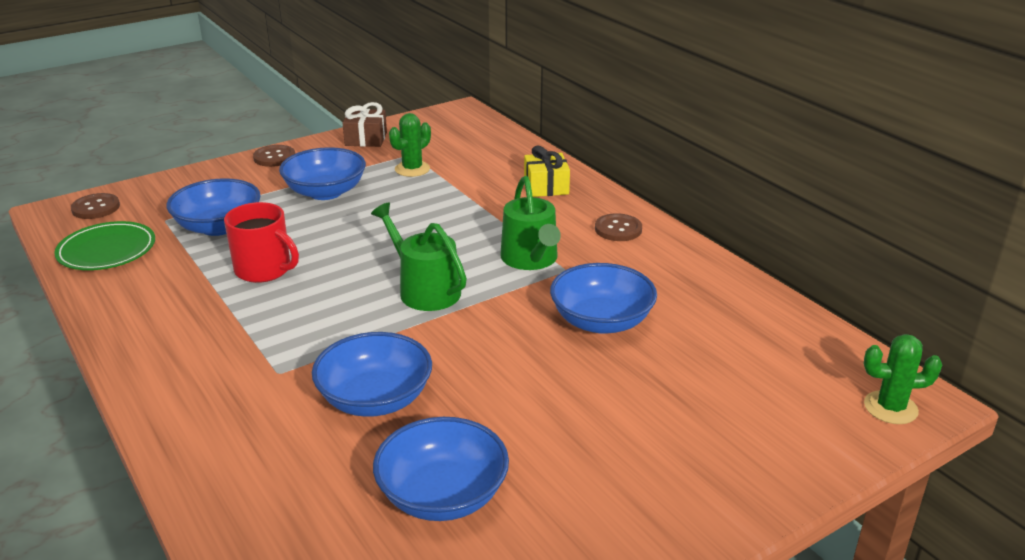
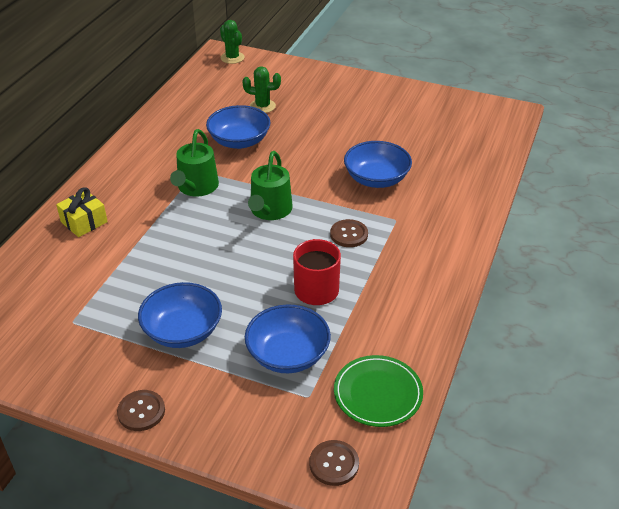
camera: 125 degrees left, 10 degrees up
brown gift [342,102,387,147] -> none
blue bowl [373,417,509,521] -> none
green cactus [389,113,431,177] -> green cactus moved to [242,66,281,113]
green watering can [500,176,561,270] -> green watering can turned 150 degrees clockwise [170,129,219,197]
brown button [595,213,642,241] -> brown button moved to [330,219,368,247]

